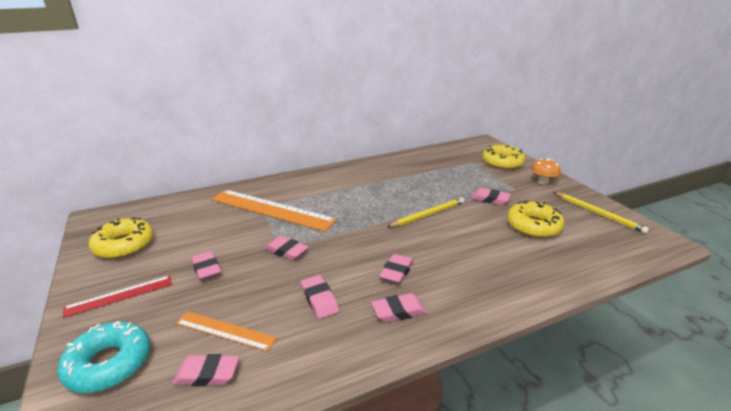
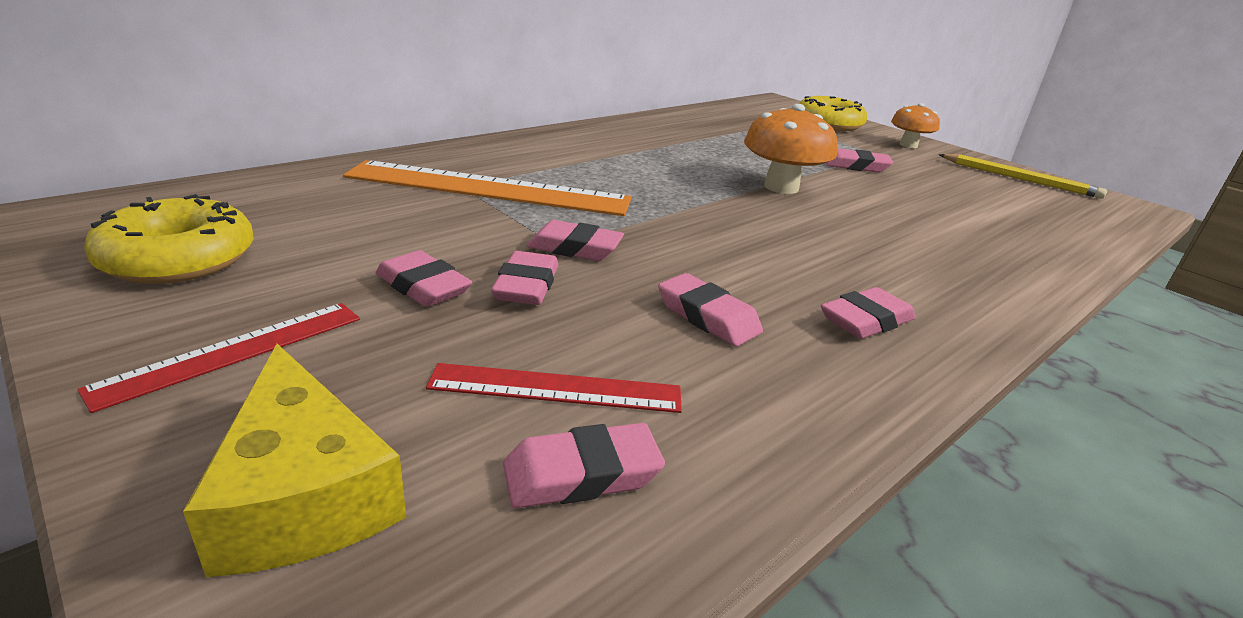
camera: 20 degrees left, 0 degrees up
turquoise donut [57,321,150,393] -> yellow cheese [183,344,406,577]
orange ruler [176,311,277,351] -> red ruler [426,363,682,413]
pink eraser [379,254,413,284] -> pink eraser moved to [491,251,558,305]
yellow pencil [388,197,464,227] -> orange mushroom [744,104,837,194]
yellow donut [507,201,564,238] -> none

